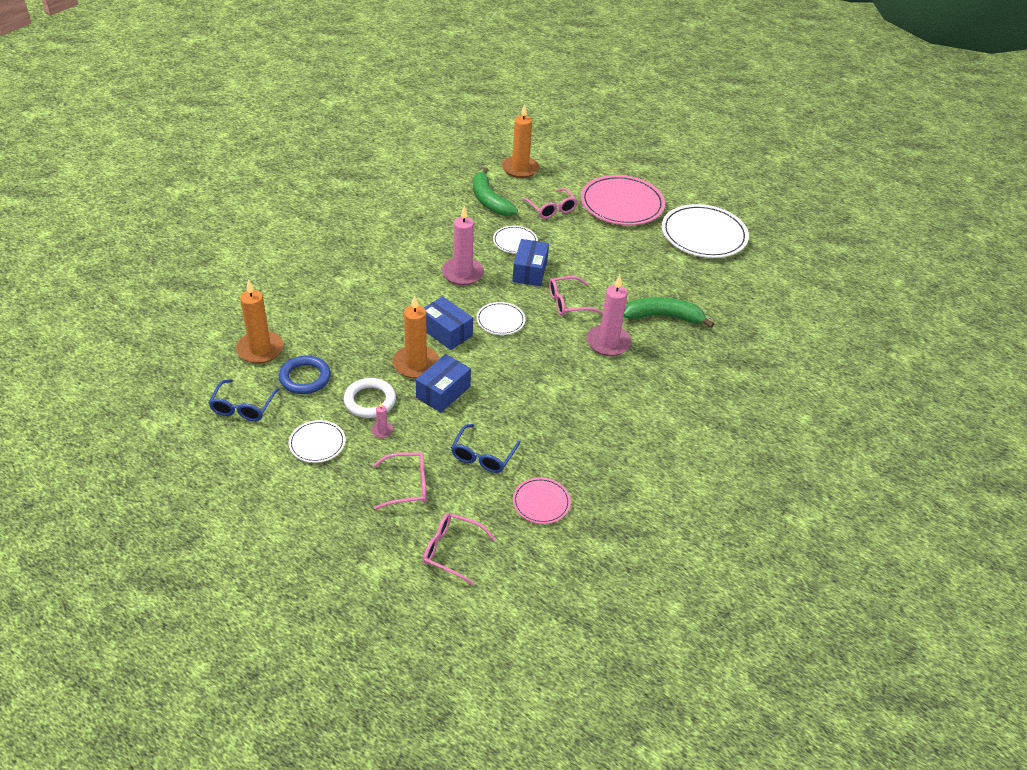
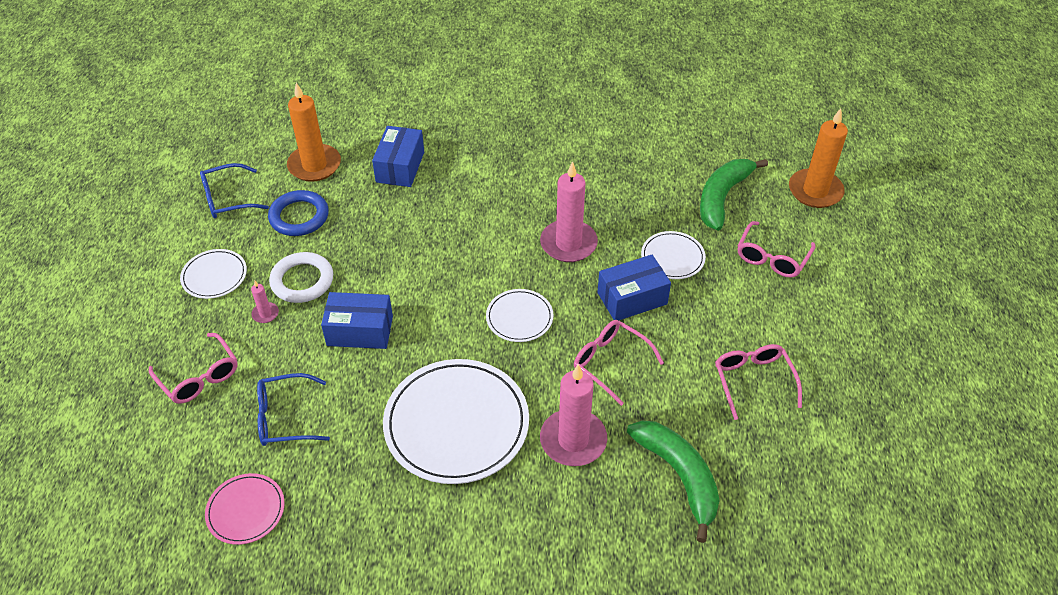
camera: 60 degrees right, 5 degrees up
orange candle [393,295,439,378] -> none
pink glasses [423,513,496,585] -> pink glasses moved to [715,344,802,420]
blue box [424,296,473,350] -> blue box moved to [372,126,424,187]
pink plate [581,175,665,225] -> none
white plate [662,204,749,258] -> white plate moved to [383,359,529,484]

